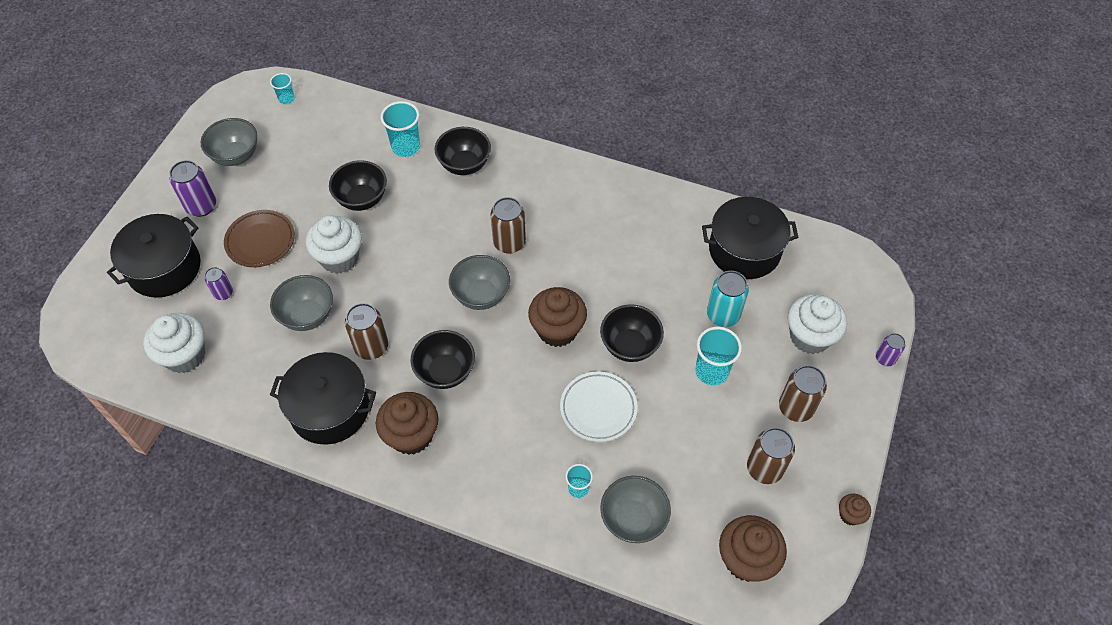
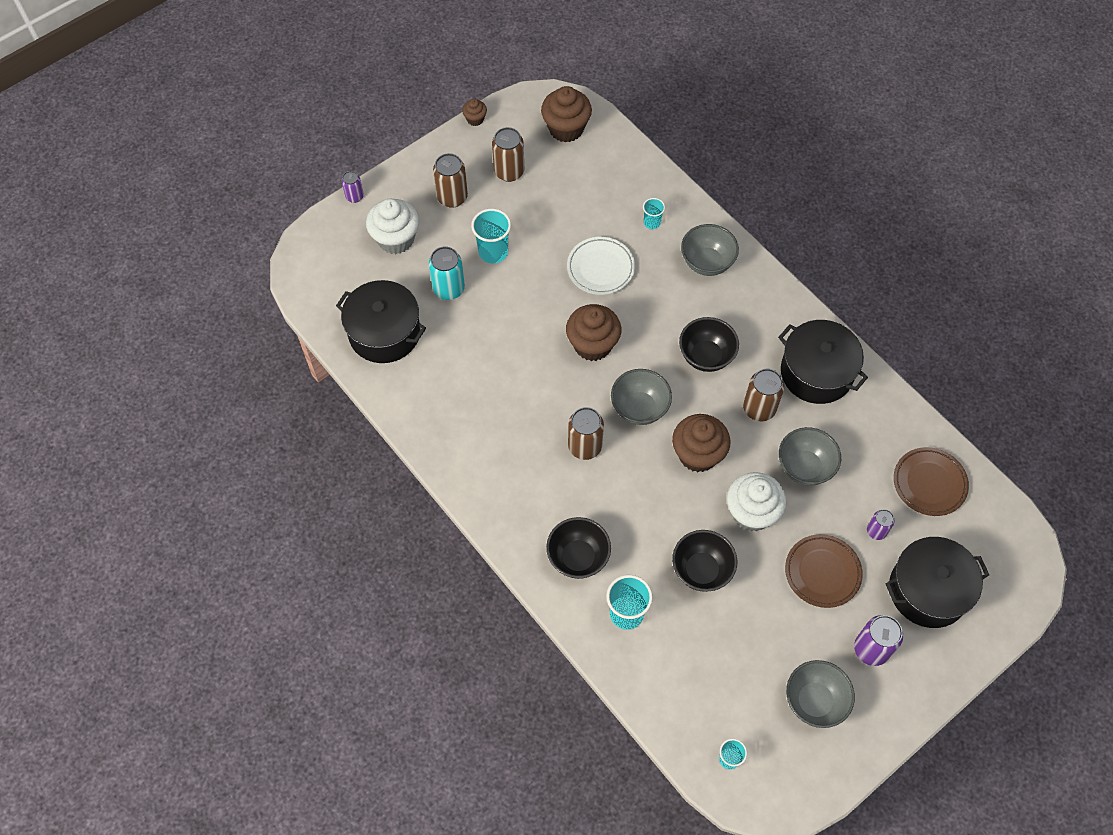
camera: 150 degrees left, 5 degrees up
white cupcake [143,313,205,373] -> brown plate [894,447,969,516]
brown cupcake [376,392,438,455] -> brown cupcake moved to [672,414,731,472]
black bowl [600,304,664,362] -> none
grey bowl [600,476,671,543] -> grey bowl moved to [681,224,739,276]

